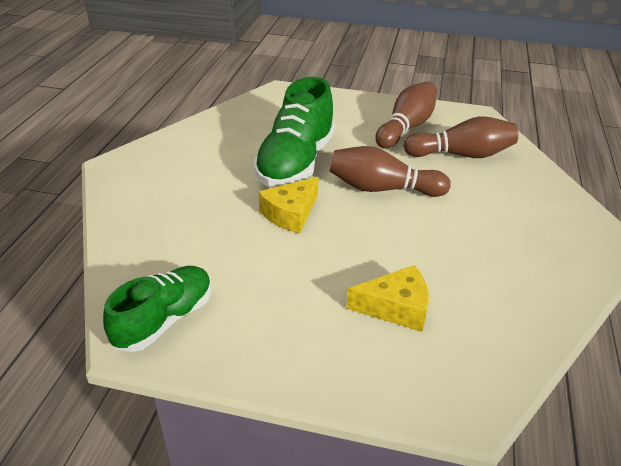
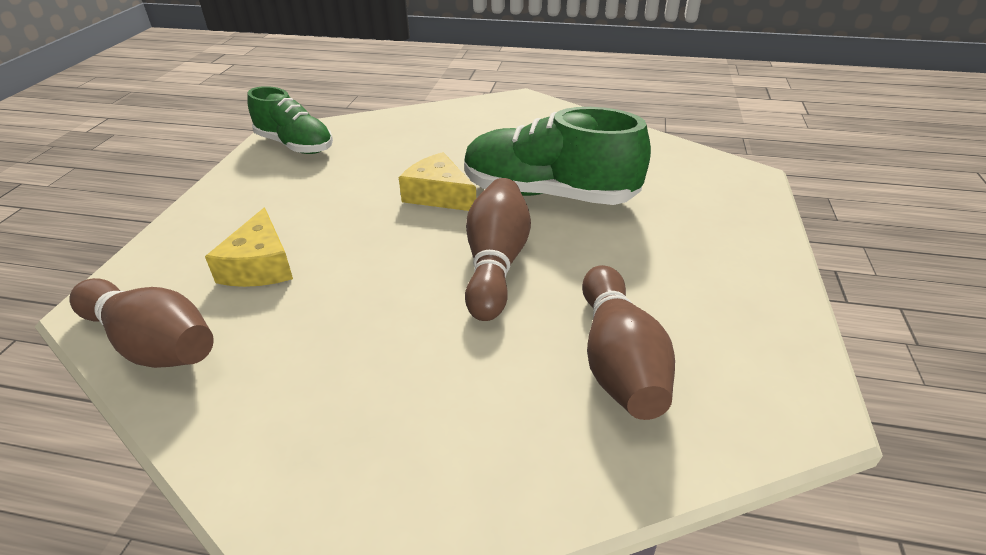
camera: 90 degrees right, 0 degrees up
brown bowling pin [375,82,437,149] -> brown bowling pin moved to [69,278,214,368]

